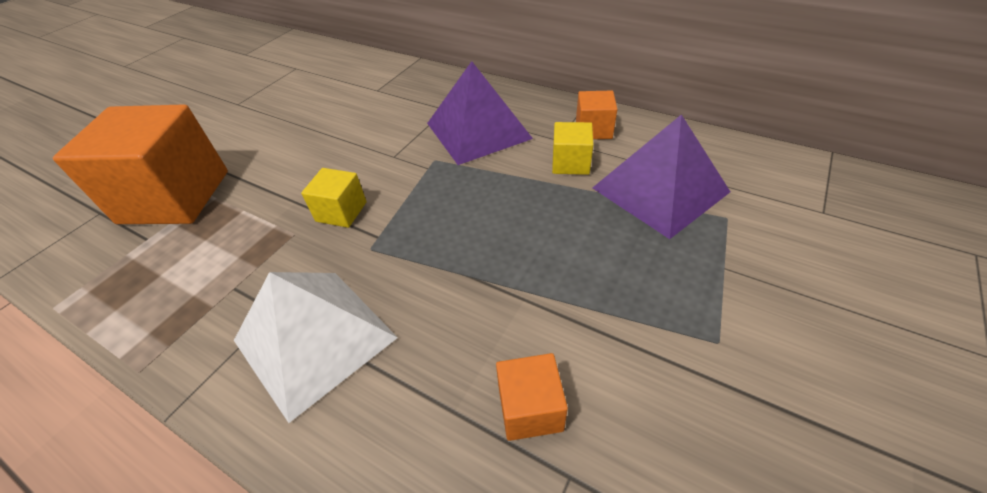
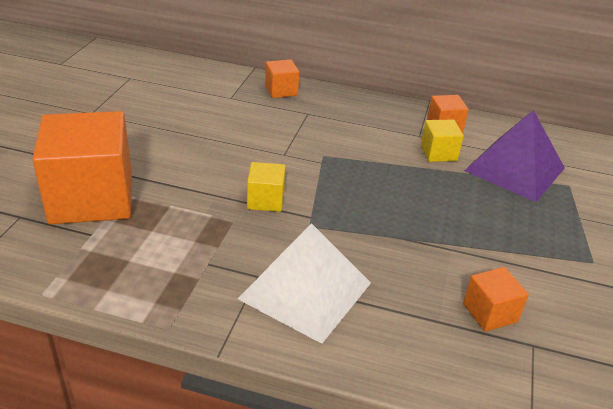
camera: 20 degrees left, 10 degrees down
purple pyramid [427,61,533,165] -> none
none -> orange cube [265,59,299,98]

